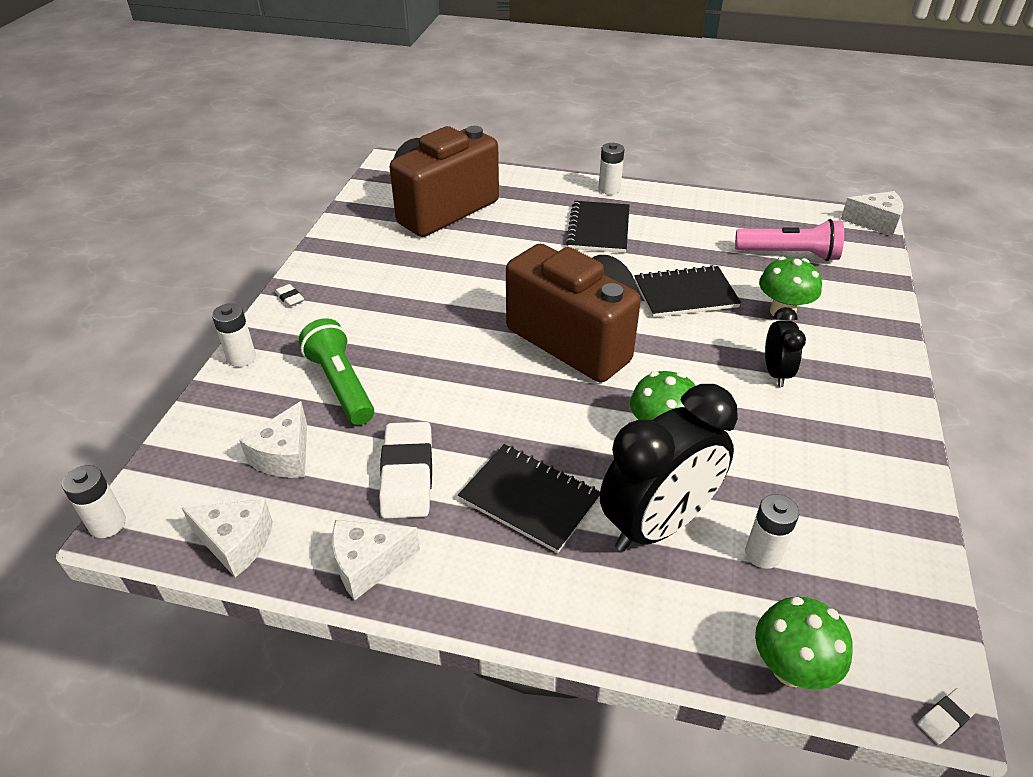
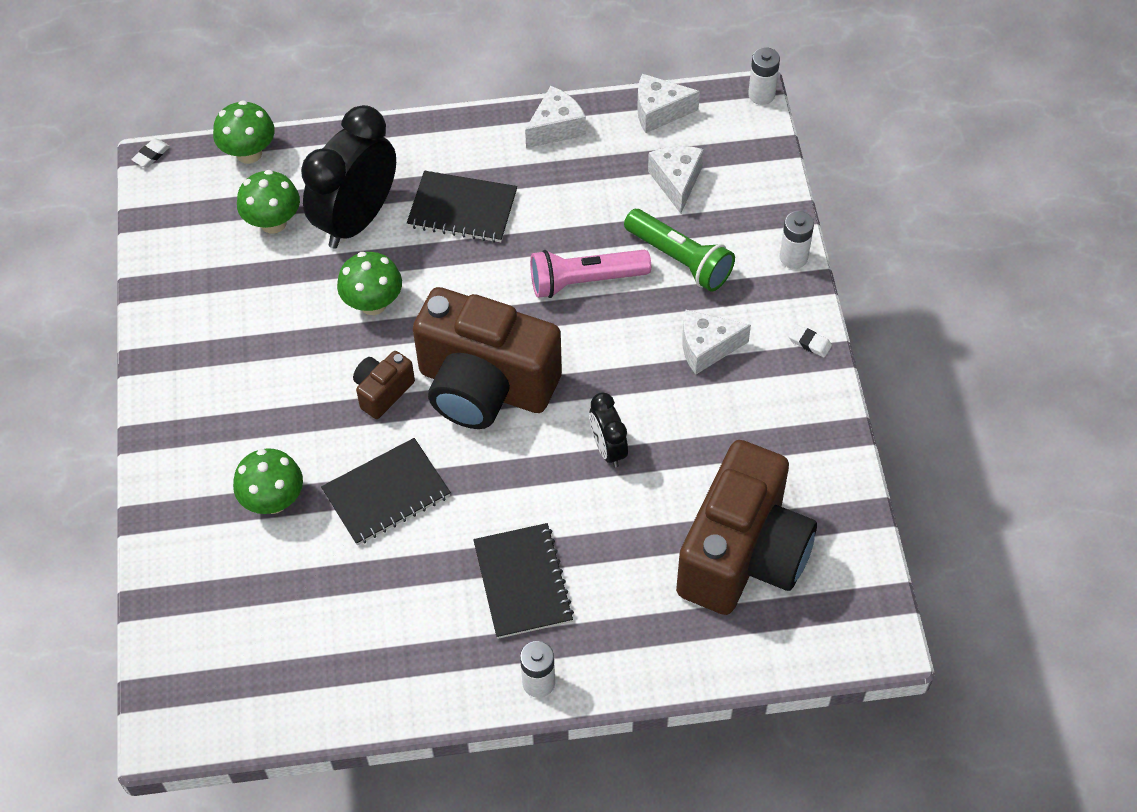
camera: 160 degrees right, 15 degrees up
white eraser [379,422,432,519] -> none
pink flashlight [735,219,844,261] -> pink flashlight moved to [530,250,651,298]
white battery [745,494,799,569] -> green mushroom [237,170,300,234]
black clock [765,307,806,387] -> black clock moved to [589,392,628,467]
white cheese [841,191,903,237] -> white cheese moved to [682,310,751,374]
none -> brown camera [353,351,415,419]

